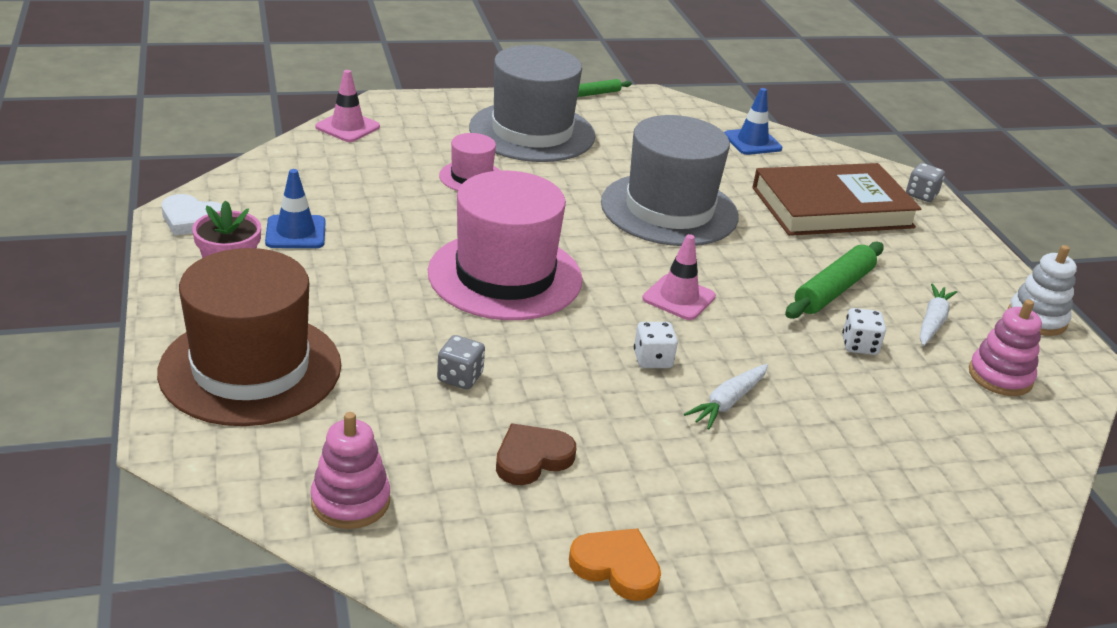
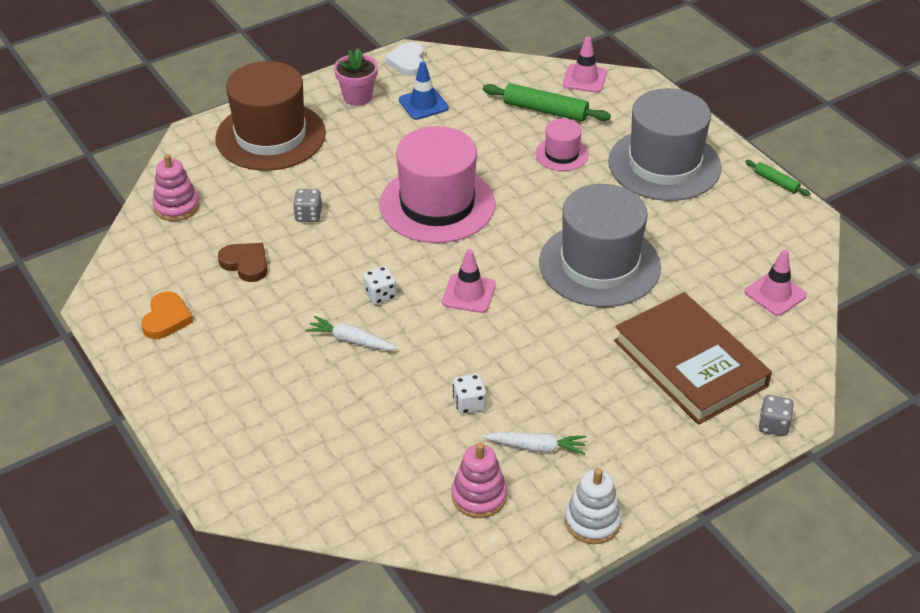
camera: 75 degrees right, 10 degrees up
blue traffic cone [724,88,782,155] -> pink traffic cone [745,249,807,316]
green rolling pin [785,242,884,319] -> green rolling pin moved to [483,83,611,122]

